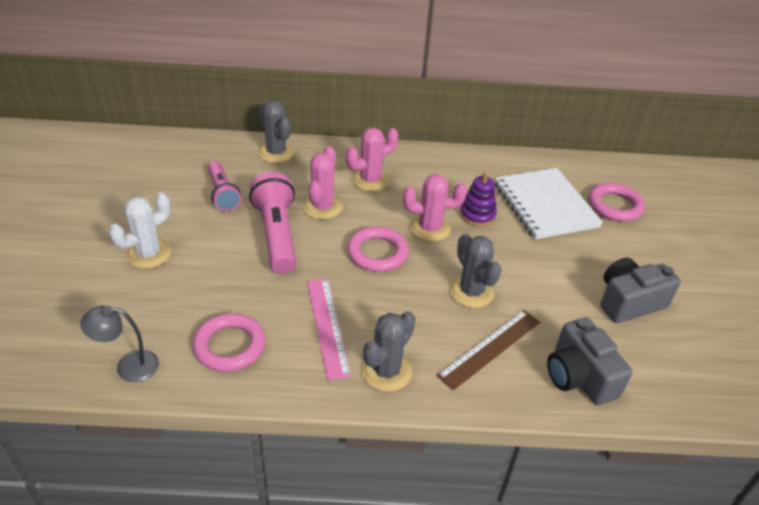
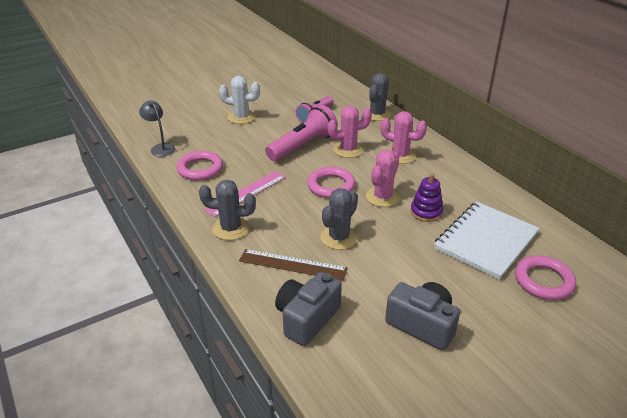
camera: 60 degrees right, 5 degrees down
pink cactus [403,174,467,242] -> pink cactus turned 60 degrees clockwise [366,150,400,207]

